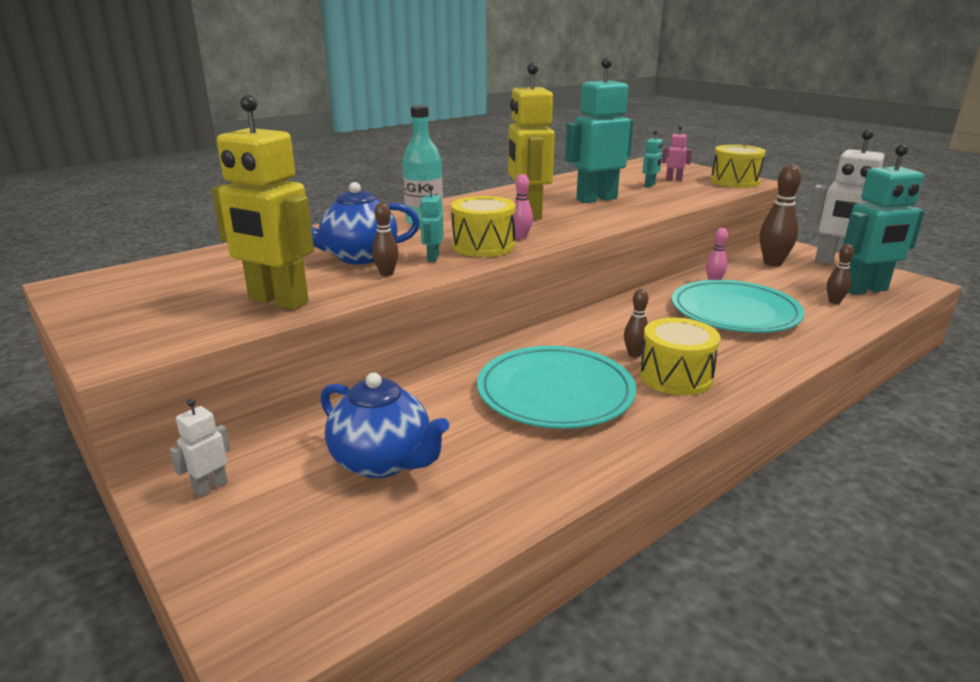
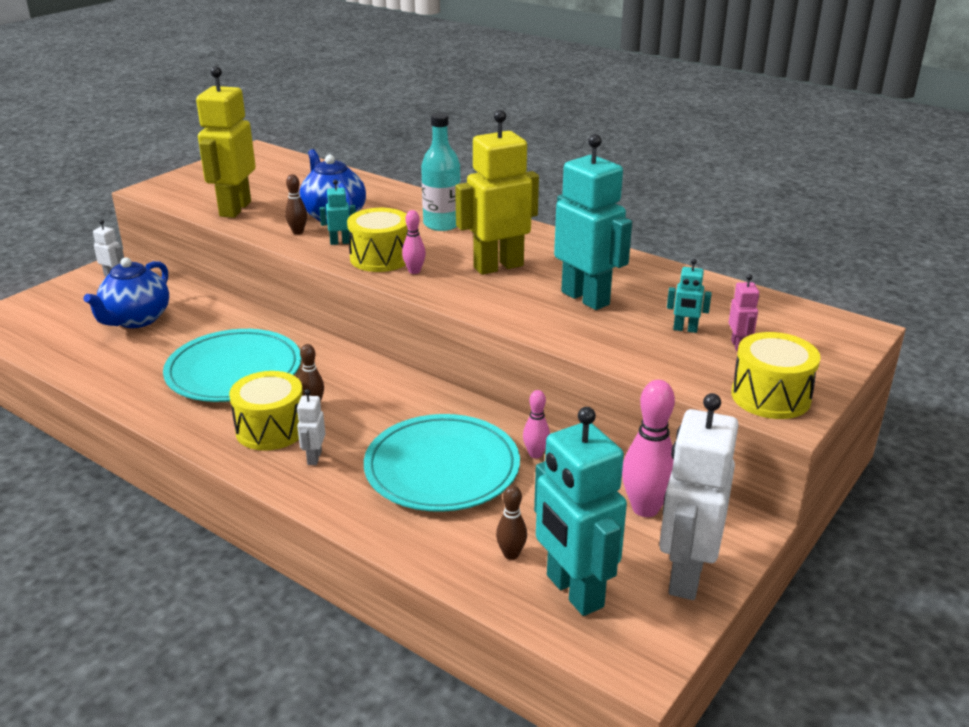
camera: 75 degrees right, 5 degrees up
brown bowling pin [760,164,802,266] -> pink bowling pin [622,380,675,517]
none -> white robot [297,389,325,465]

